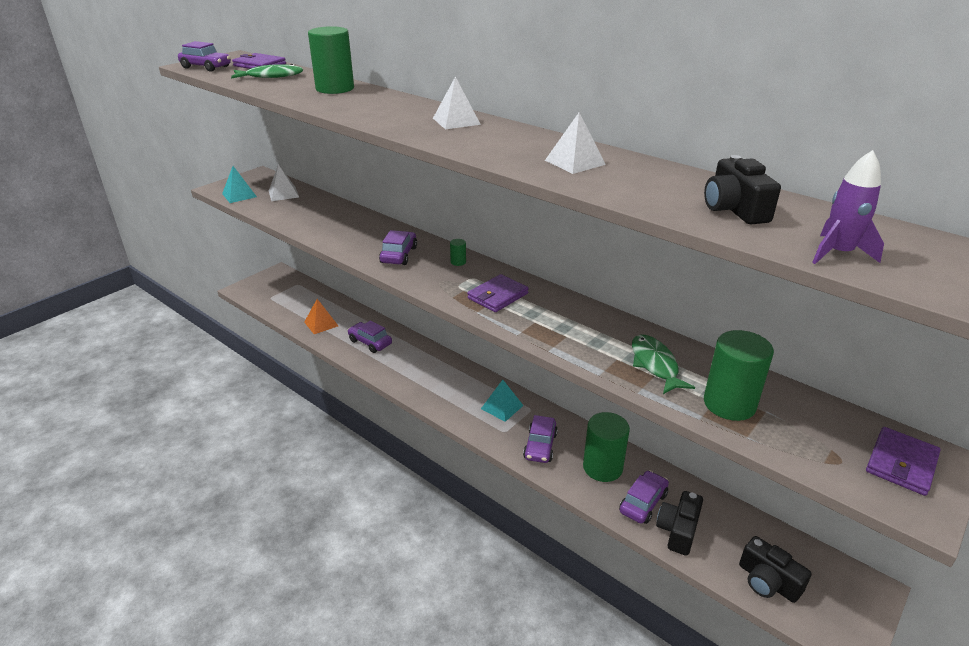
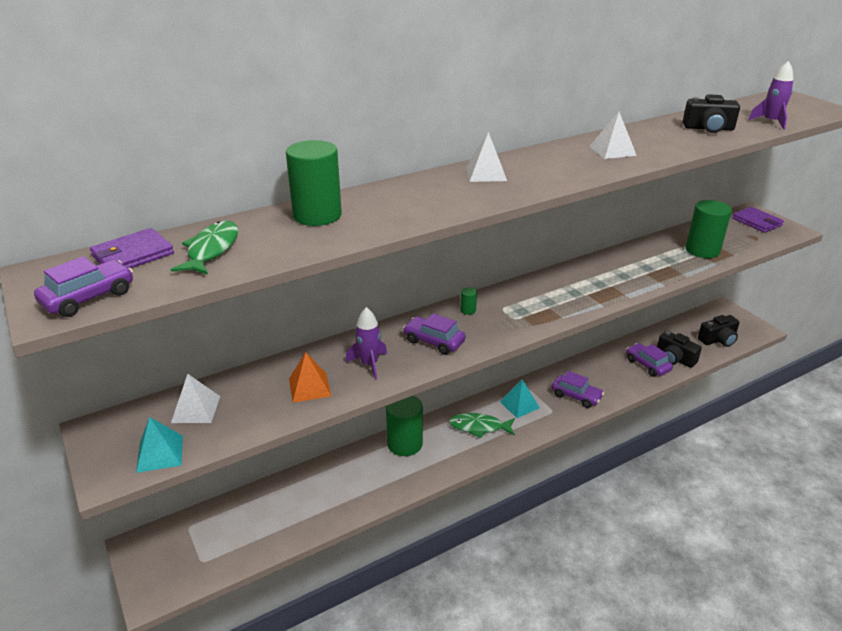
camera: 70 degrees left, 0 degrees up
orange pyramid [304,299,338,334] -> orange pyramid moved to [289,352,331,403]
purple car [348,321,392,353] -> none
purple wallet [467,274,529,312] -> none
green cylinder [583,412,630,482] -> green cylinder moved to [386,396,423,456]
green fish [632,335,695,394] -> green fish moved to [449,413,515,438]
none -> purple rocket [345,307,387,380]

